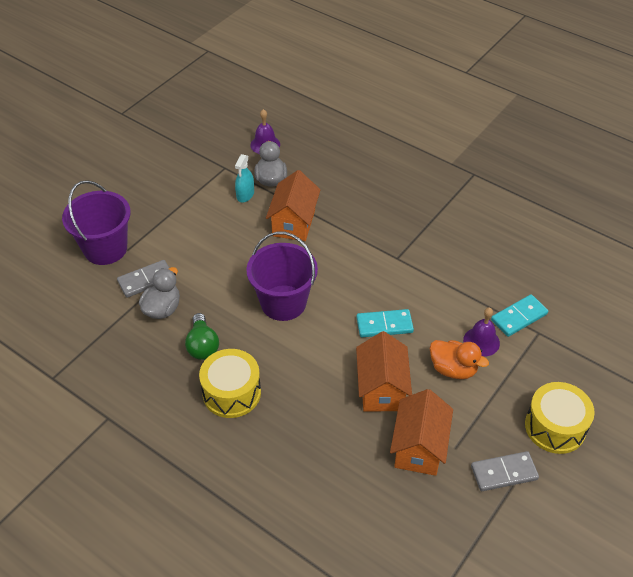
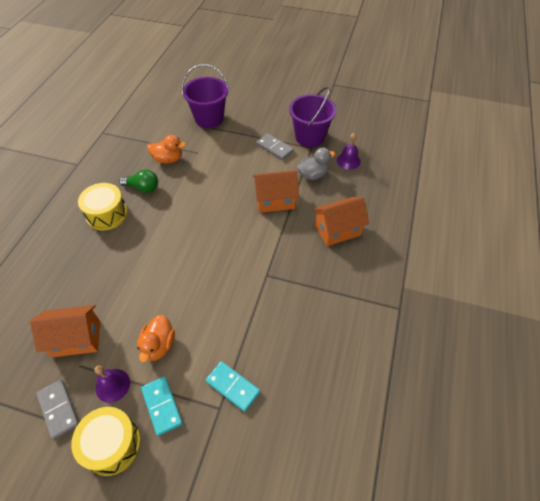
camera: 70 degrees right, 5 degrees up
grey domino [117,260,169,298] -> grey domino moved to [256,133,294,160]
grey duck [139,267,180,319] -> orange duck [147,135,186,164]
green light bulb [185,313,219,360] -> green light bulb turned 135 degrees counterclockwise [119,169,158,193]
turquoise spray bottle [235,154,254,202] -> none
purple bucket [246,232,318,321] -> purple bucket moved to [289,87,337,147]
turquoise domino [356,309,414,337] -> turquoise domino moved to [141,376,183,436]
orange house [356,331,412,412] -> orange house moved to [313,197,369,246]
purple bell [463,307,500,357] -> purple bell moved to [94,365,130,403]

